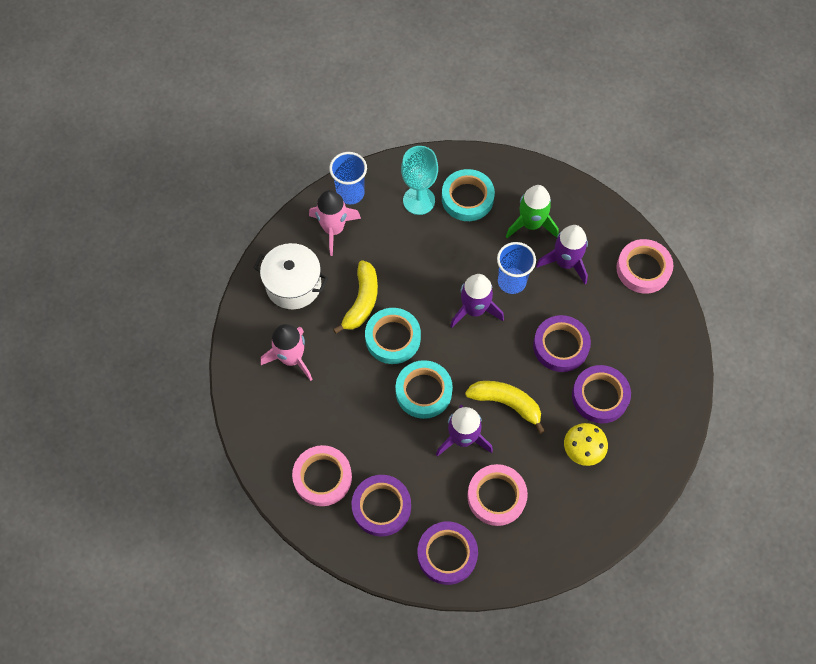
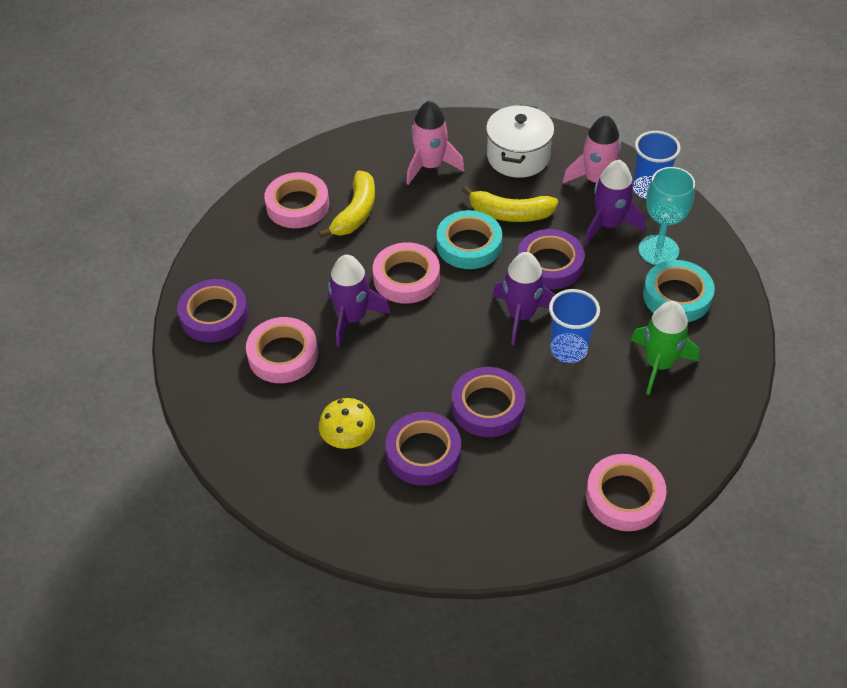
camera: 85 degrees right, 15 degrees down
purple tape [352,475,411,537] -> purple tape moved to [517,229,585,289]
turquoise tape [395,360,453,419] -> pink tape [373,242,440,303]
yellow banana [465,381,545,434] -> yellow banana moved to [319,171,375,238]
purple rocket [536,225,588,284] -> purple rocket moved to [585,160,645,245]

